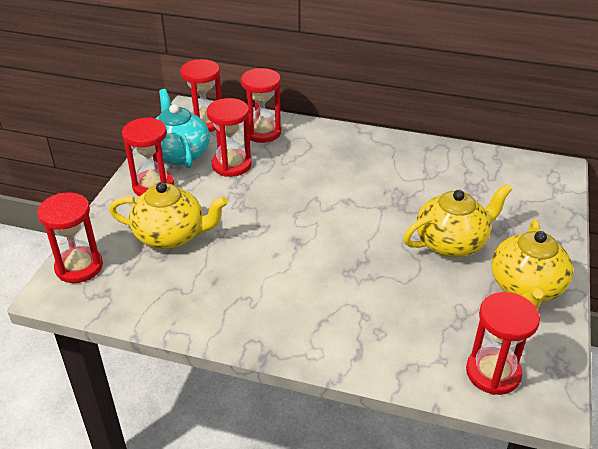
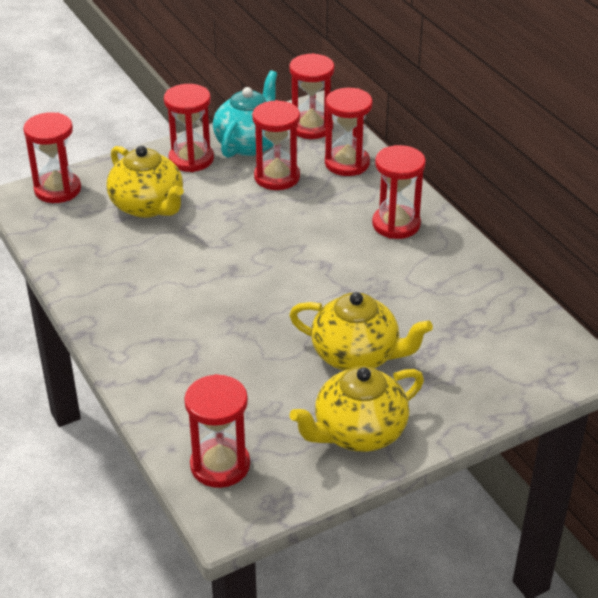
camera: 45 degrees right, 0 degrees up
none -> red hourglass [372,145,426,239]

